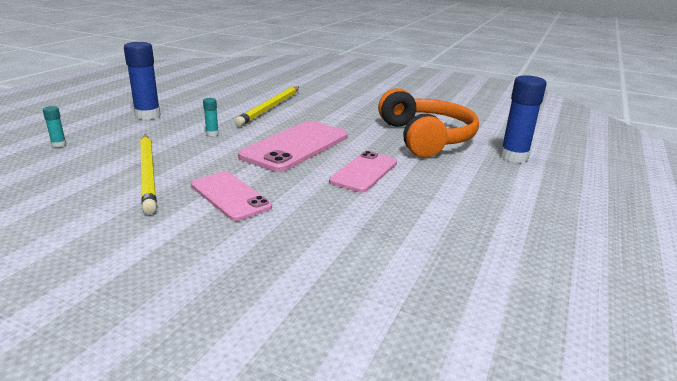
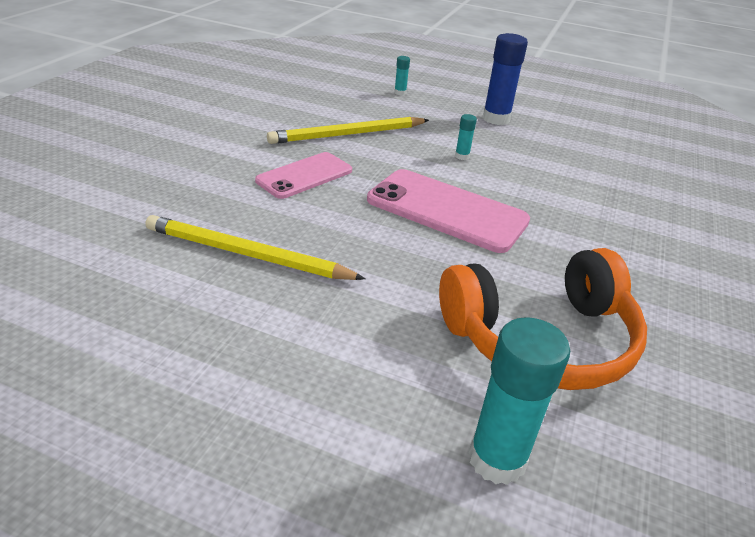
camera: 85 degrees right, 10 degrees up
yellow pencil [234,86,299,126] -> yellow pencil moved to [146,215,366,280]
pink phone [329,151,397,192] -> none
blue glue stick [500,75,547,163] -> turquoise glue stick [469,317,570,485]

